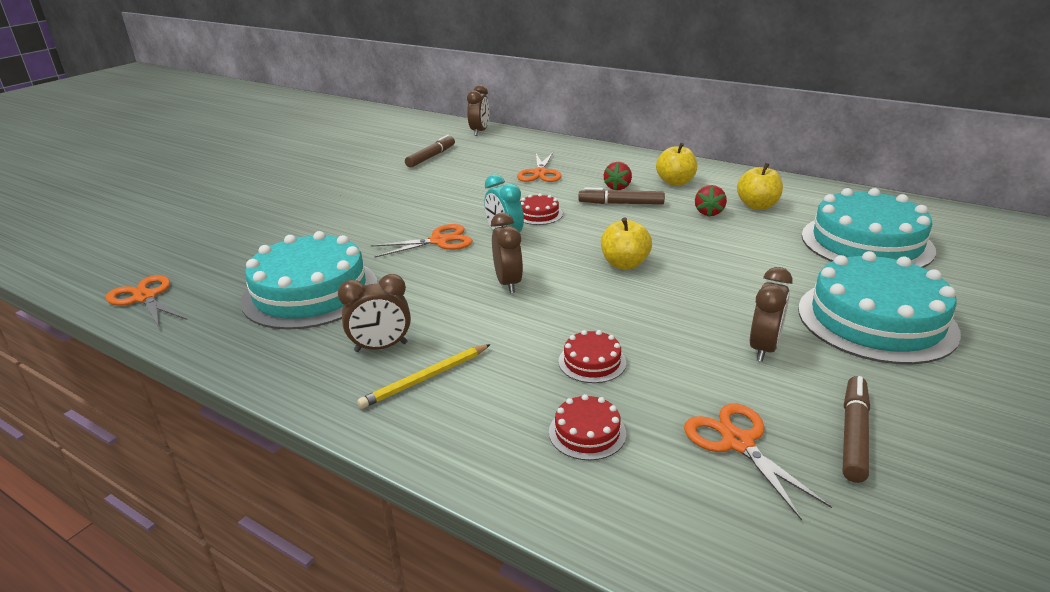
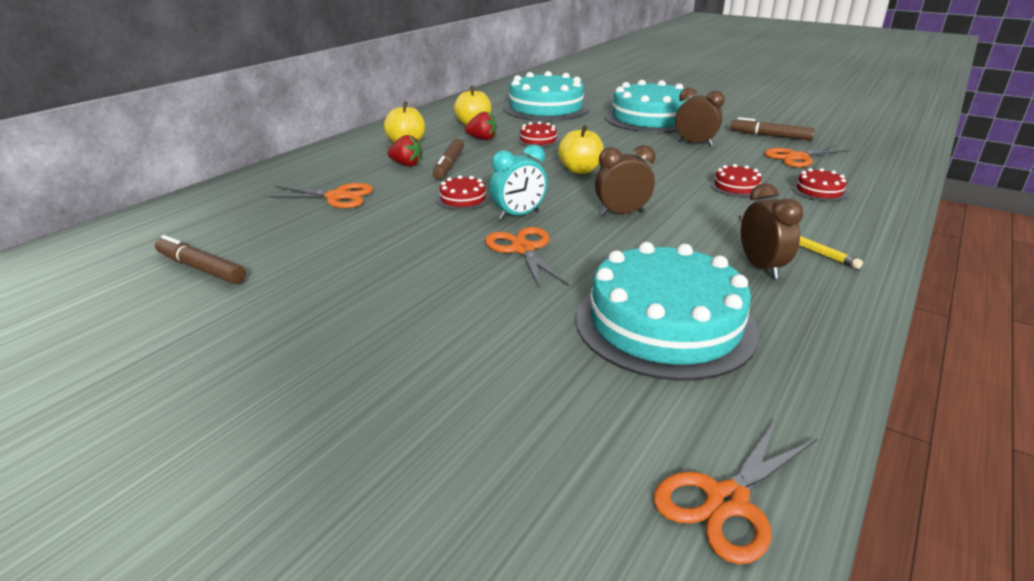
camera: 90 degrees left, 0 degrees up
brown clock [467,85,489,136] -> none
none -> red cake [517,121,560,147]

